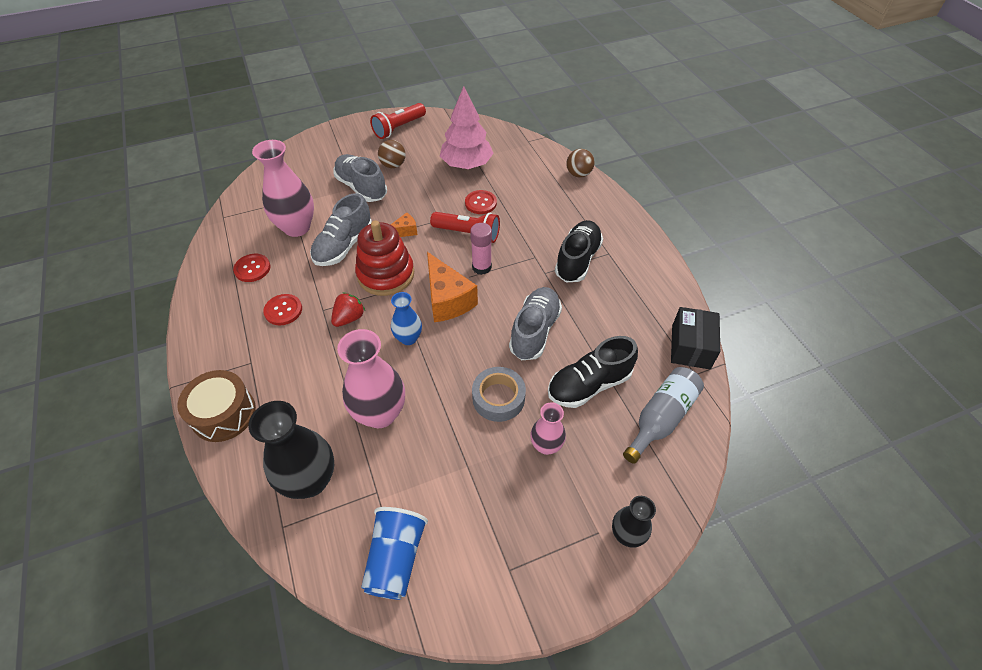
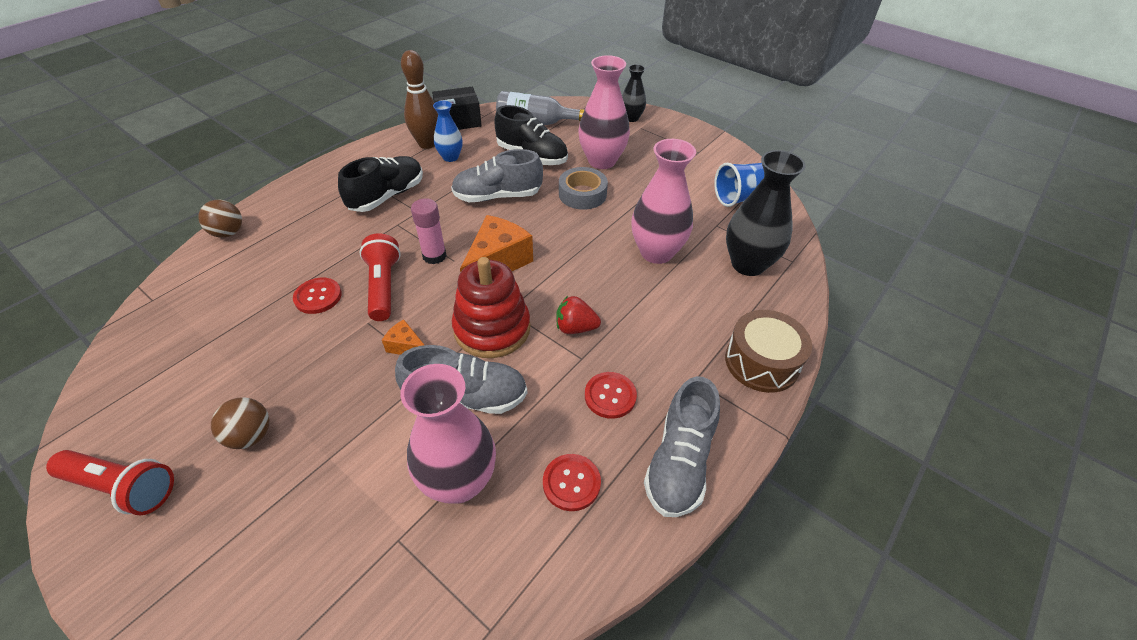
camera: 120 degrees left, 5 degrees down
grey shoe [333,154,387,202] -> grey shoe moved to [644,376,720,517]
blue vase [391,292,422,345] -> blue vase moved to [433,101,463,162]
pink tree [440,86,494,169] -> none
pink vase [530,402,566,455] -> pink vase [578,55,630,169], size x1.77
black shoe [555,220,603,282] -> black shoe turned 135 degrees clockwise [338,156,423,212]
none -> brown bowling pin [401,50,438,149]

